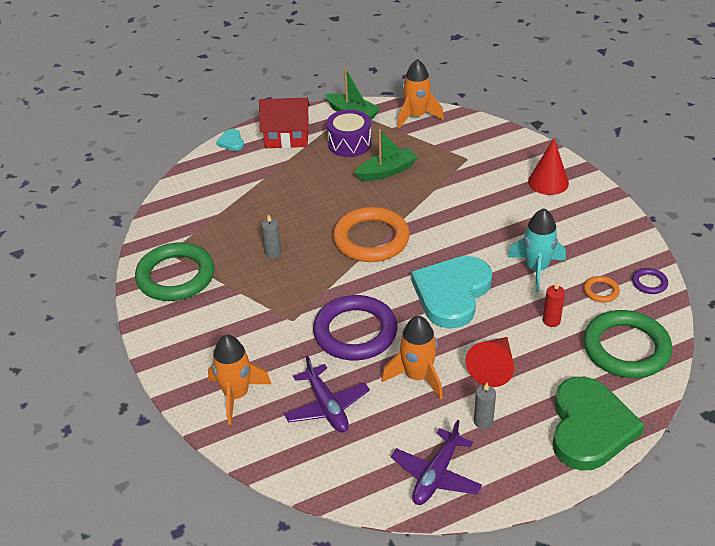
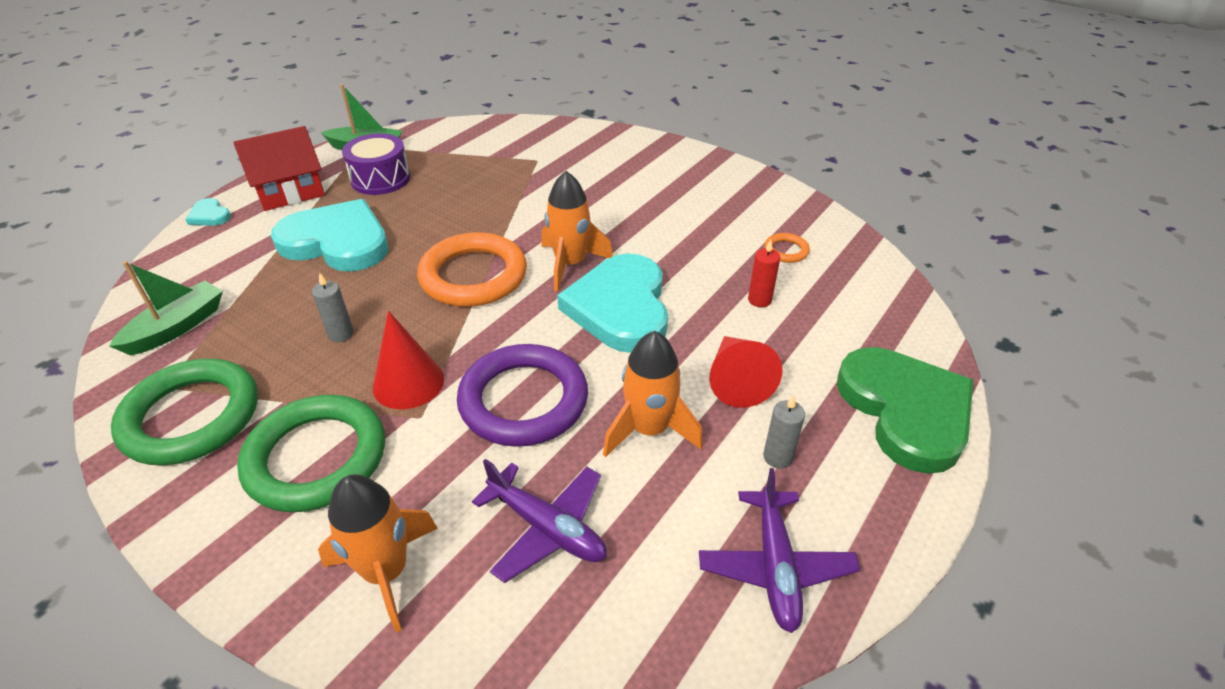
camera: 30 degrees left, 0 degrees up
green boat [355,129,418,181] -> green boat moved to [109,261,223,356]
orange rocket [397,59,444,129] -> orange rocket moved to [542,171,613,291]
turquoise rocket [508,208,566,292] -> none
red cone [528,138,569,195] -> red cone moved to [373,311,444,409]
green ring [583,310,672,378] -> green ring moved to [237,395,385,512]
purple ring [632,268,668,294] -> none
none -> turquoise heart [271,199,389,272]

